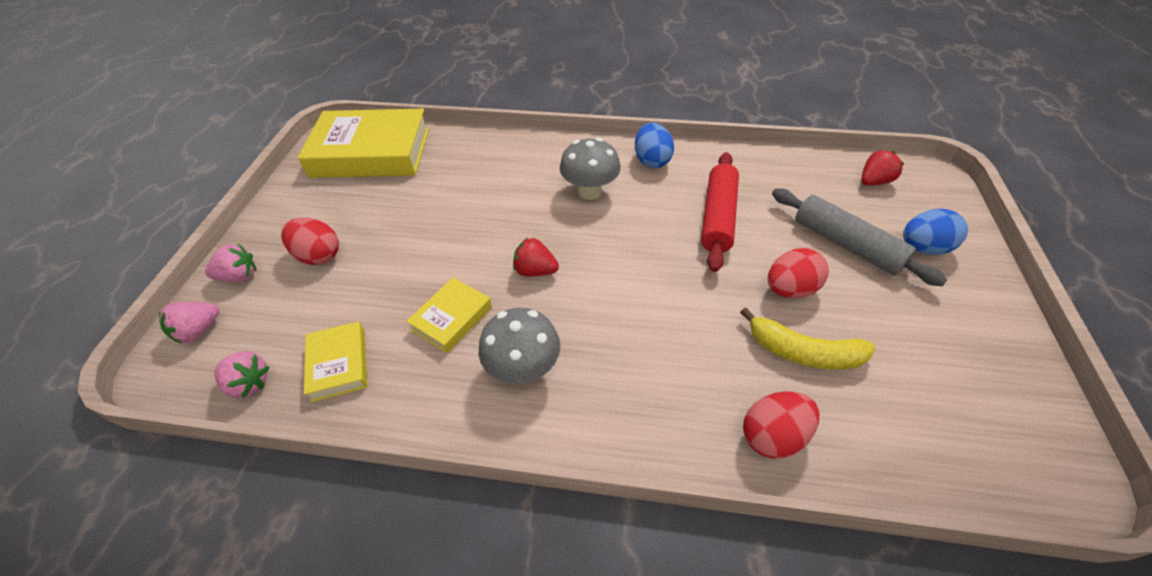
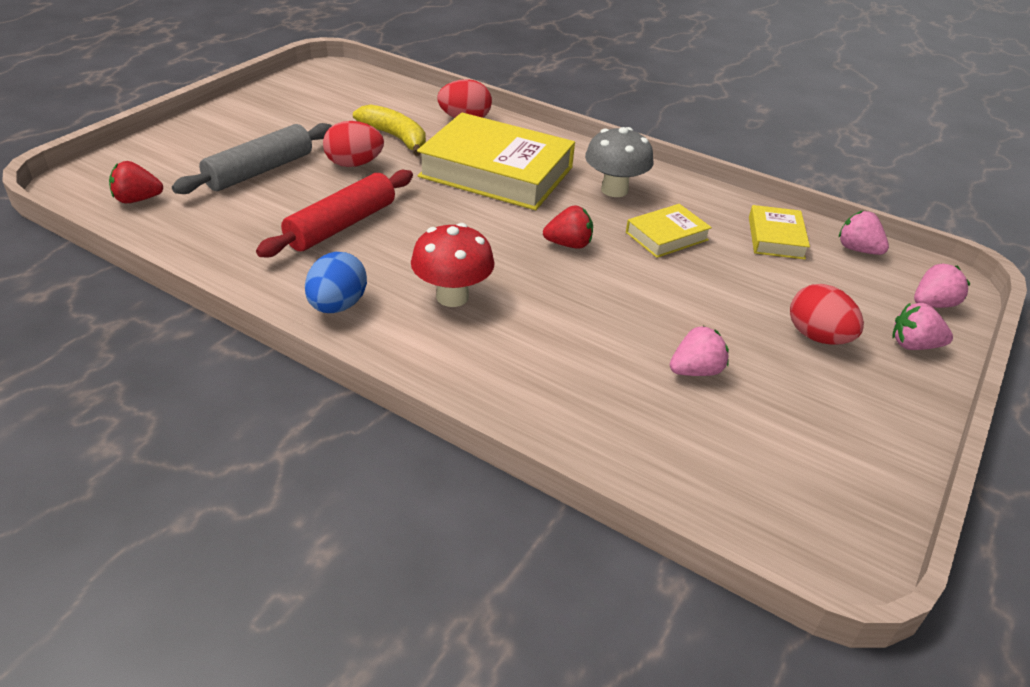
camera: 160 degrees left, 10 degrees down
yellow book [298,109,429,178] -> yellow book moved to [417,113,575,210]
red strawberry [513,238,559,276] -> red strawberry turned 45 degrees counterclockwise [543,205,593,249]
grey mushroom [560,138,621,200] -> red mushroom [411,223,495,307]
grey rolling pin [772,188,947,286] -> grey rolling pin turned 60 degrees clockwise [172,123,332,194]
blue egg [903,209,968,255] -> none
none -> pink strawberry [670,326,729,376]

